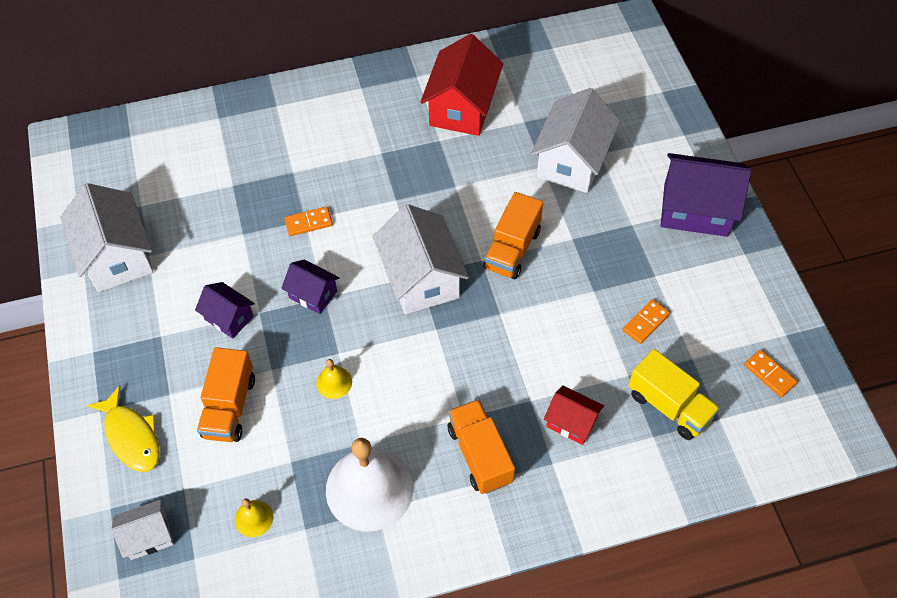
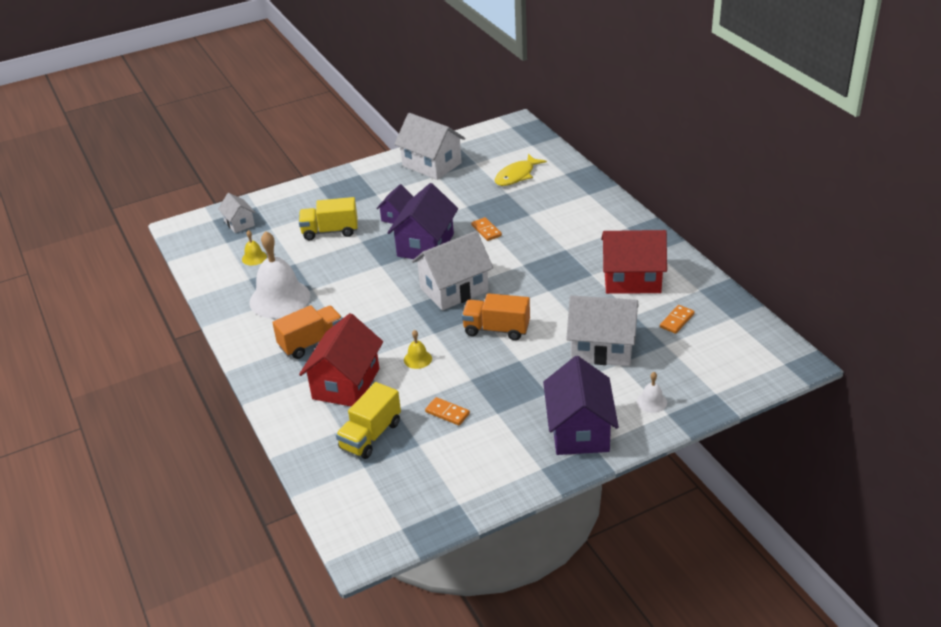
camera: 80 degrees right, 20 degrees down
white house [60,183,153,292] -> white house turned 75 degrees clockwise [394,113,466,180]
yellow fish [87,385,160,472] -> yellow fish moved to [495,154,547,186]
orange truck [197,347,255,442] -> yellow truck [299,197,358,240]
purple house [281,259,339,314] -> purple house [387,183,458,259], size x1.85
yellow bell [316,359,352,399] -> yellow bell moved to [404,330,432,369]
red house [544,385,604,445] -> red house [299,313,383,407], size x1.85
orange domino [744,350,798,397] -> orange domino moved to [660,305,695,334]
none -> white bell [637,372,667,413]

